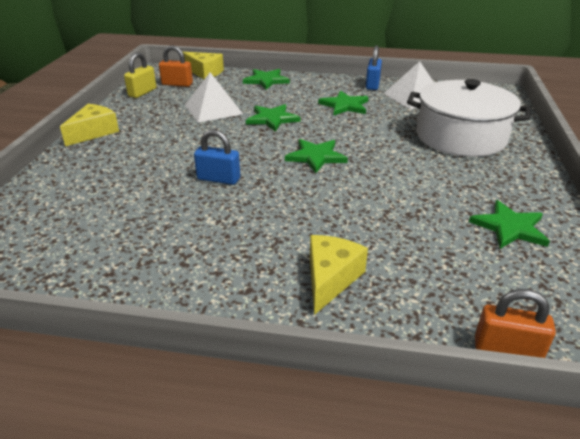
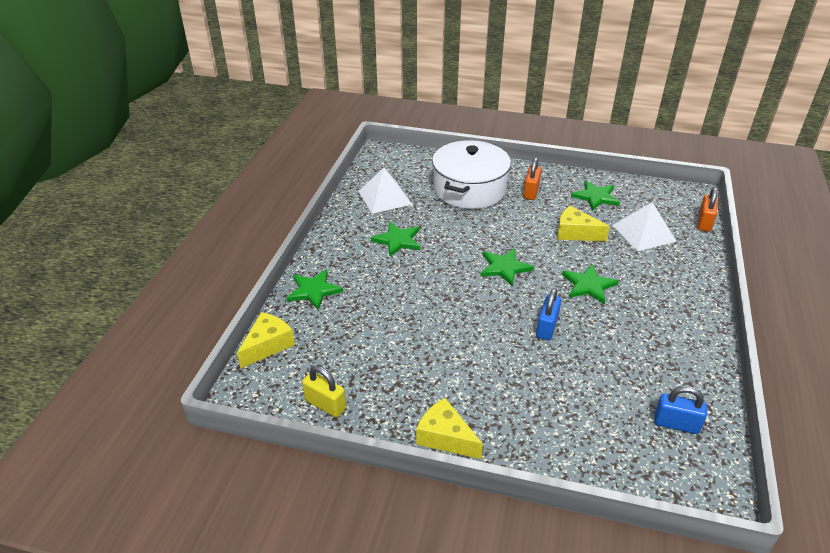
camera: 85 degrees left, 5 degrees up
orange padlock [159,45,193,87] -> orange padlock moved to [523,157,542,200]
white pyramid [185,72,243,123] -> white pyramid moved to [613,202,677,251]
green star [246,104,301,132] -> green star moved to [562,264,619,304]
yellow cheese [310,235,368,315] -> yellow cheese moved to [557,206,610,241]
blue padlock [366,46,382,90] -> blue padlock moved to [654,386,707,434]

